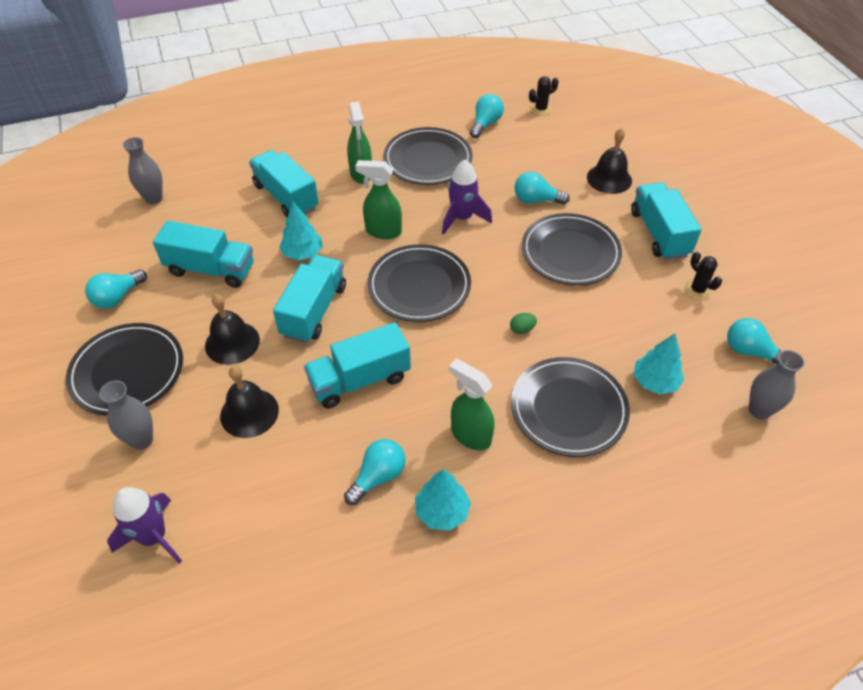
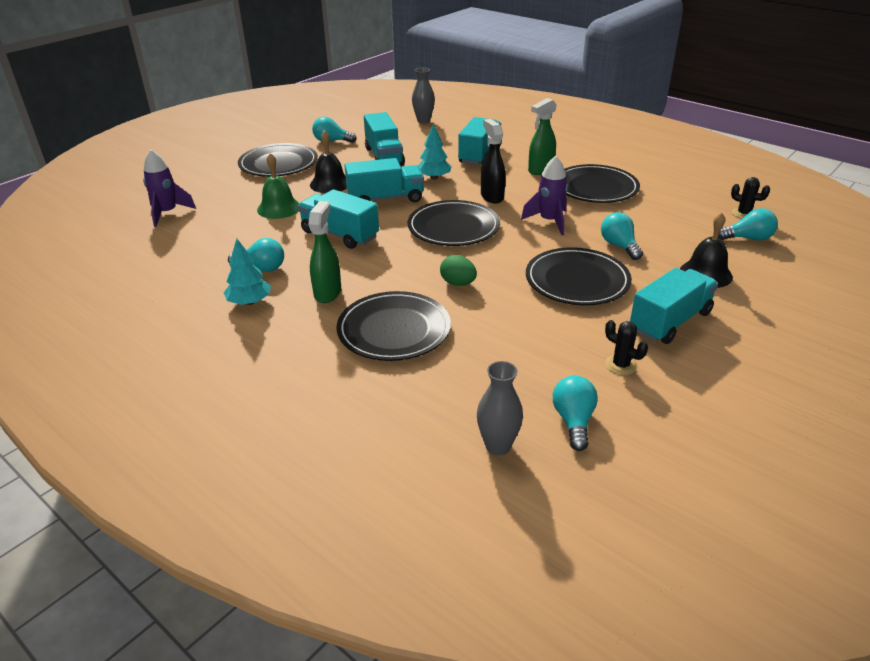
camera: 60 degrees right, 15 degrees down
grey vase [99,380,153,450] -> none
black bell [220,366,279,438] -> green bell [257,153,300,219]
green spray bottle [355,160,402,239] -> black spray bottle [481,119,506,204]
turquoise light bulb [470,94,504,138] -> turquoise light bulb moved to [718,208,778,241]
green egg [510,313,537,334] -> green egg [440,255,477,286], size x1.53
turquoise tree [634,334,684,395] -> none
black cactus [684,252,722,300] -> black cactus turned 75 degrees counterclockwise [605,320,648,375]

